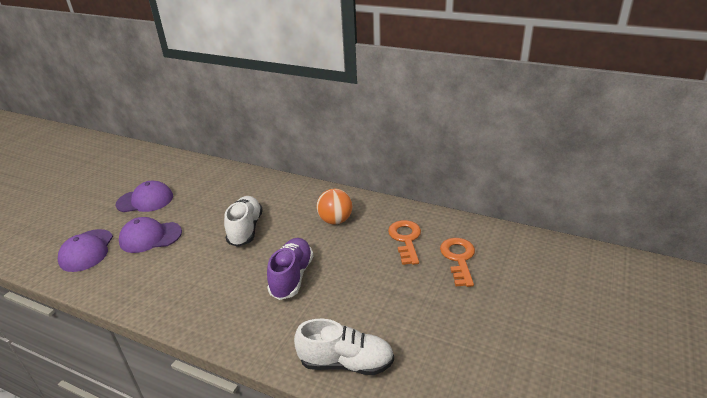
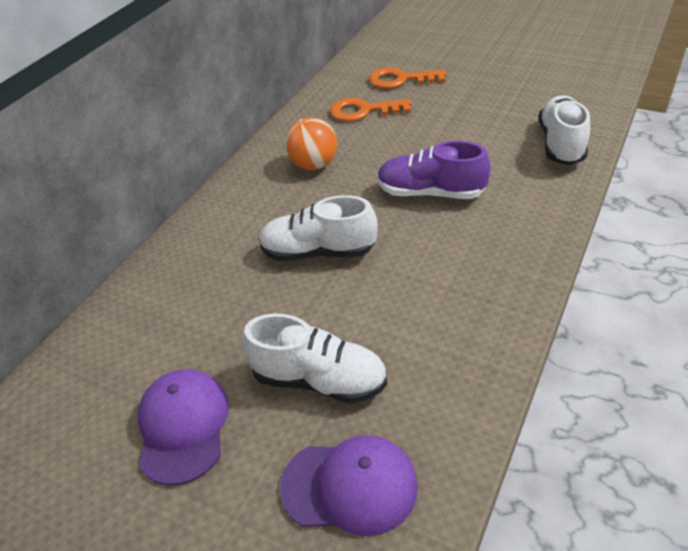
camera: 85 degrees left, 10 degrees up
purple cap [119,217,182,253] -> white shoe [242,313,387,404]

